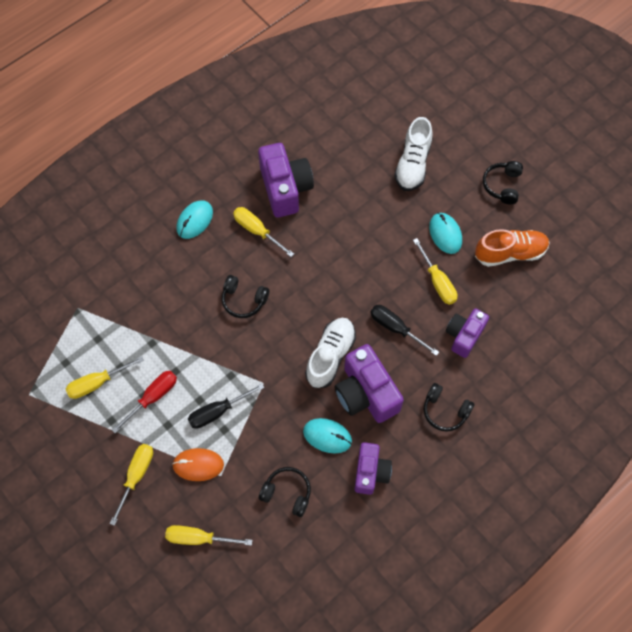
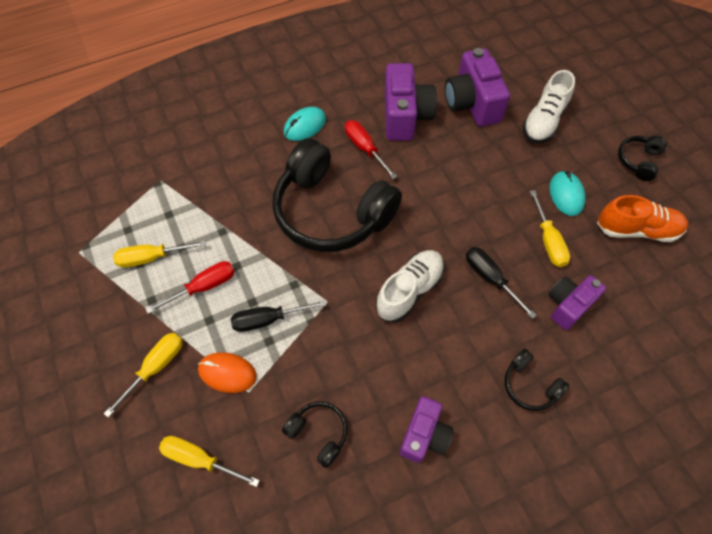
camera: 15 degrees right, 5 degrees down
black headphones [222,275,269,318] -> black headphones [272,138,402,252], size x2.34
yellow screwdriver [233,207,294,257] -> red screwdriver [345,120,398,179]
turquoise mouse [303,418,352,454] -> none
purple camera [334,344,404,423] -> purple camera moved to [445,48,510,127]

